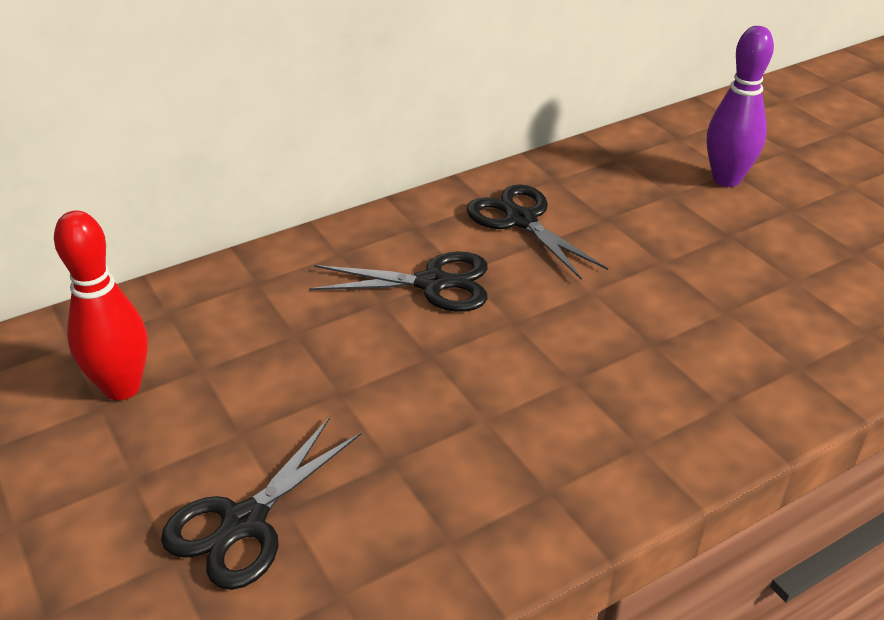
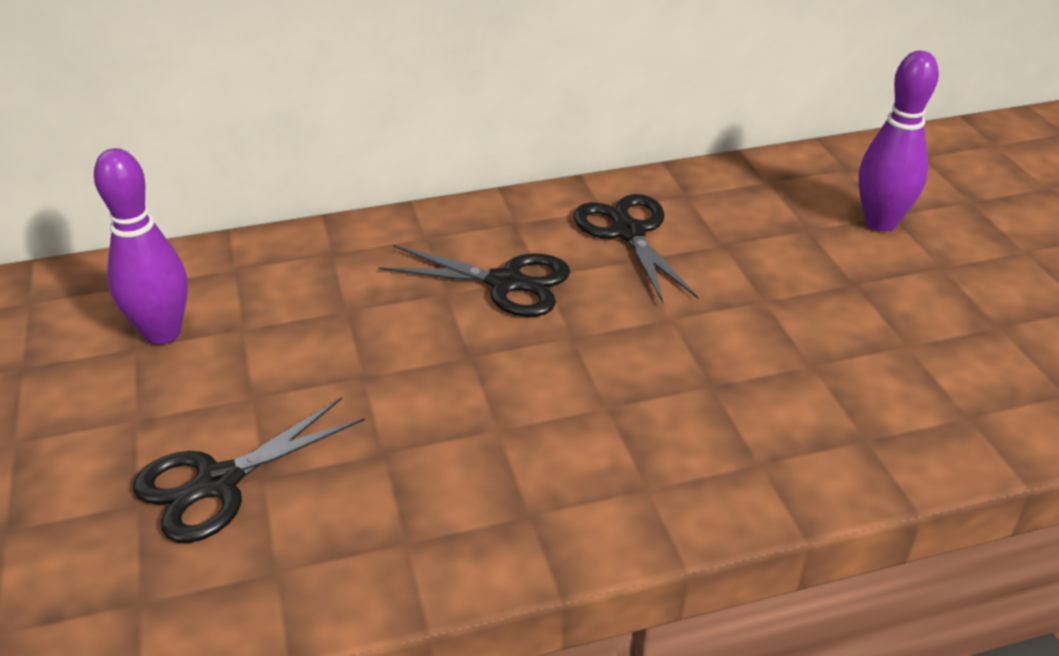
camera: 15 degrees right, 0 degrees up
red bowling pin [54,210,148,400] -> purple bowling pin [94,148,188,345]

